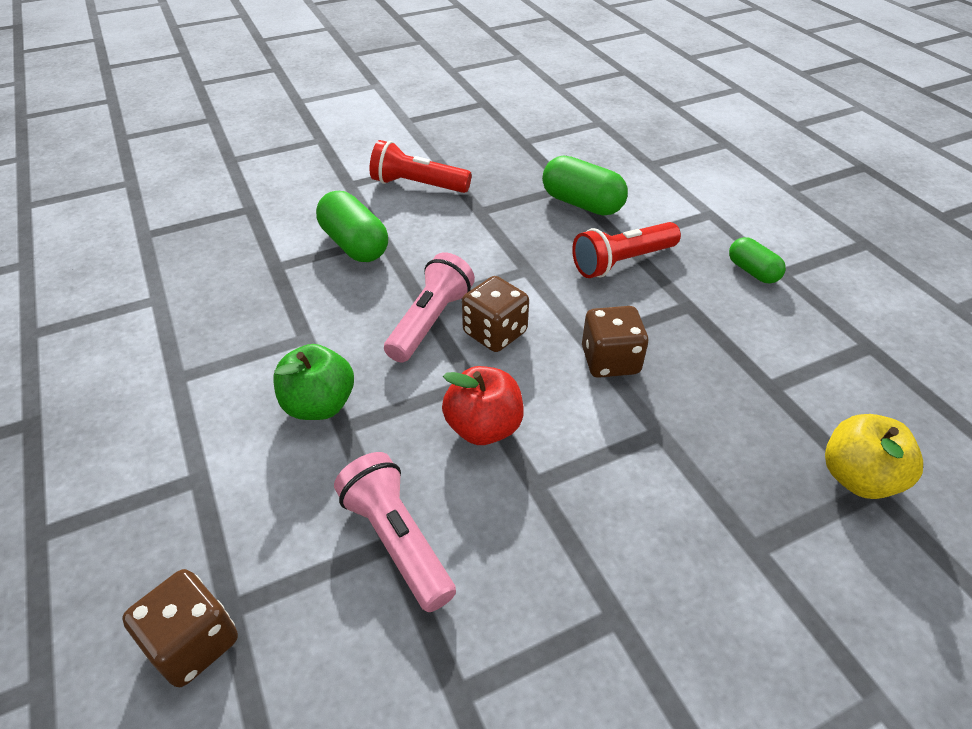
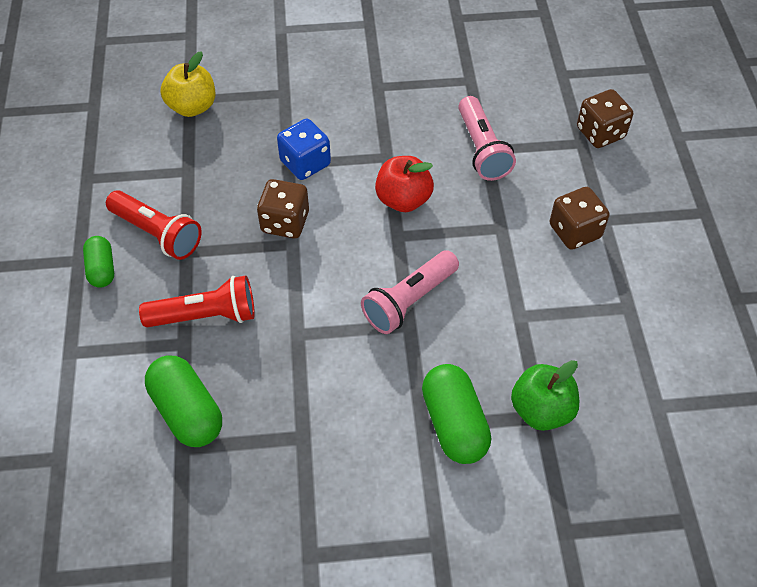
camera: 160 degrees left, 10 degrees up
green apple [273,344,354,420] -> green apple moved to [511,360,579,431]
red flashlight [370,140,472,193] -> red flashlight moved to [106,190,202,260]
brown dice [462,276,529,352] -> brown dice moved to [550,187,610,250]
none -> blue dice [277,119,331,180]

